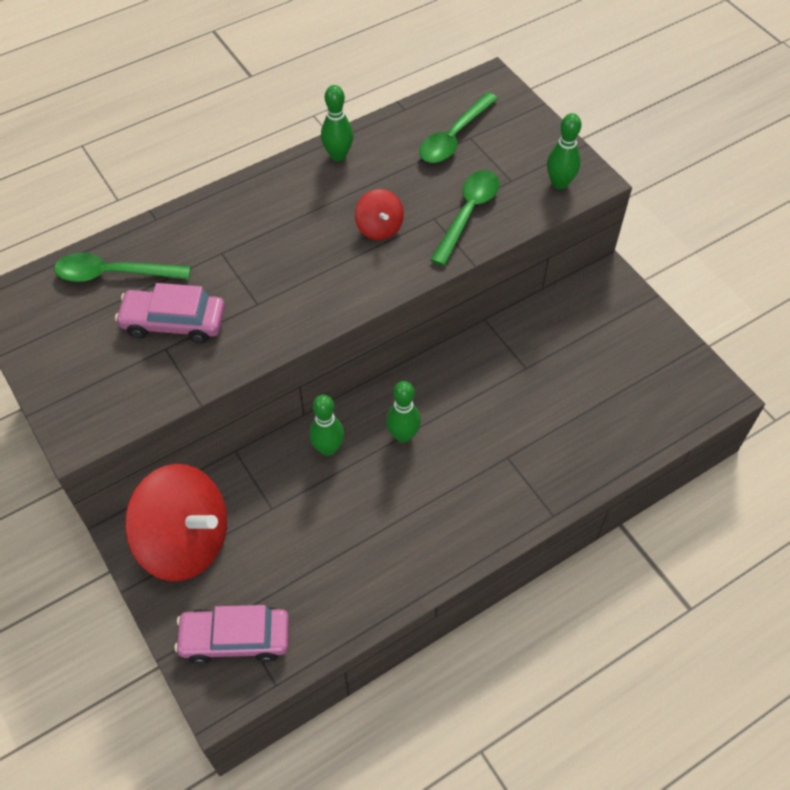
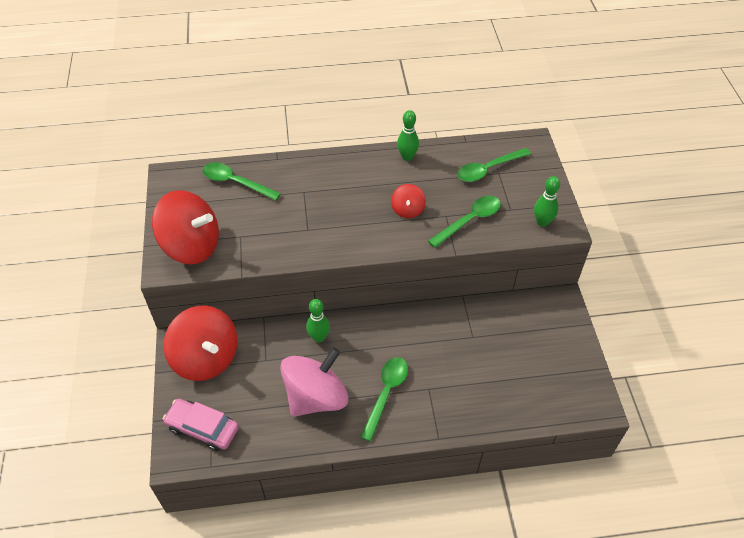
camera: 25 degrees right, 5 degrees down
pink car [115,283,225,343] -> none
green bowling pin [386,381,421,443] -> none
none -> red spinning top [152,190,219,265]
none -> pink spinning top [280,347,349,417]
none -> green spoon [360,357,408,442]

